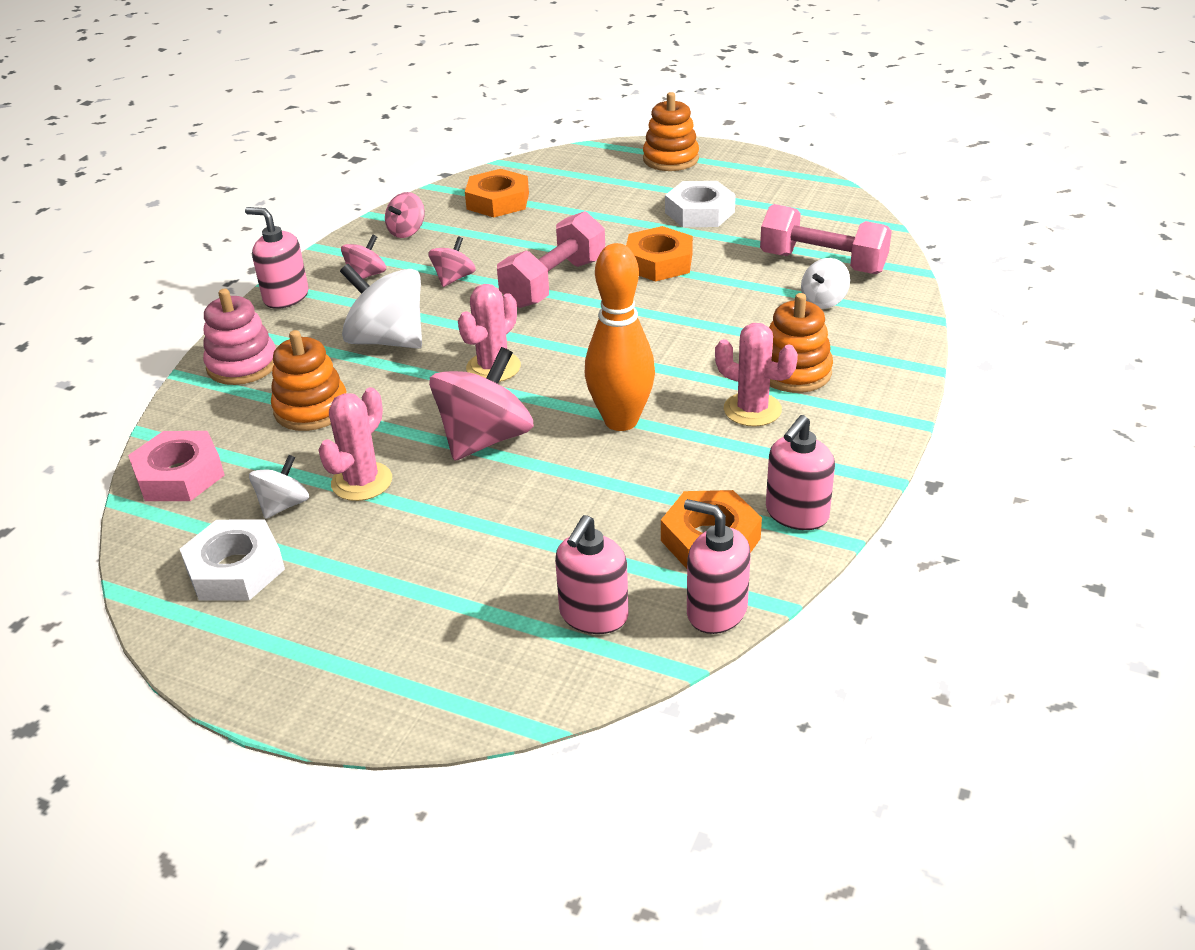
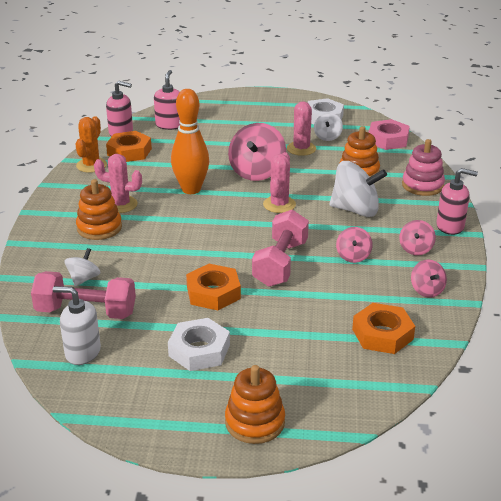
camera: 160 degrees right, 5 degrees down
pink spinning top [385,192,425,238] -> pink spinning top turned 150 degrees clockwise [411,260,447,298]
pink soap dispenser [766,415,835,530] -> orange cactus [76,116,107,173]
none -> white soap dispenser [53,286,101,365]

